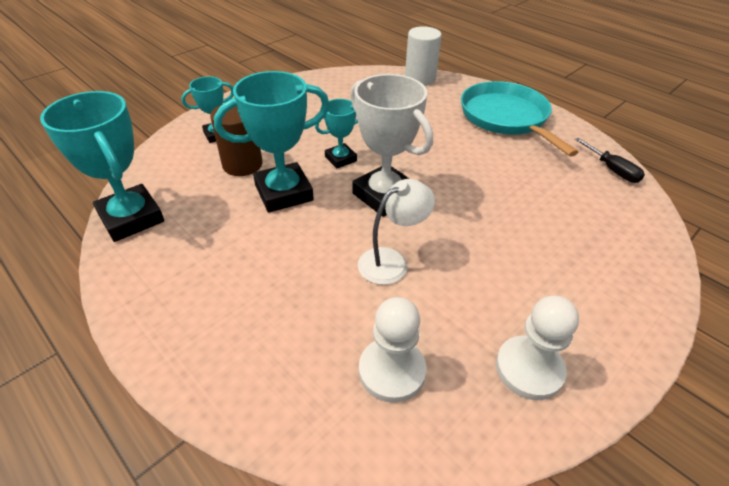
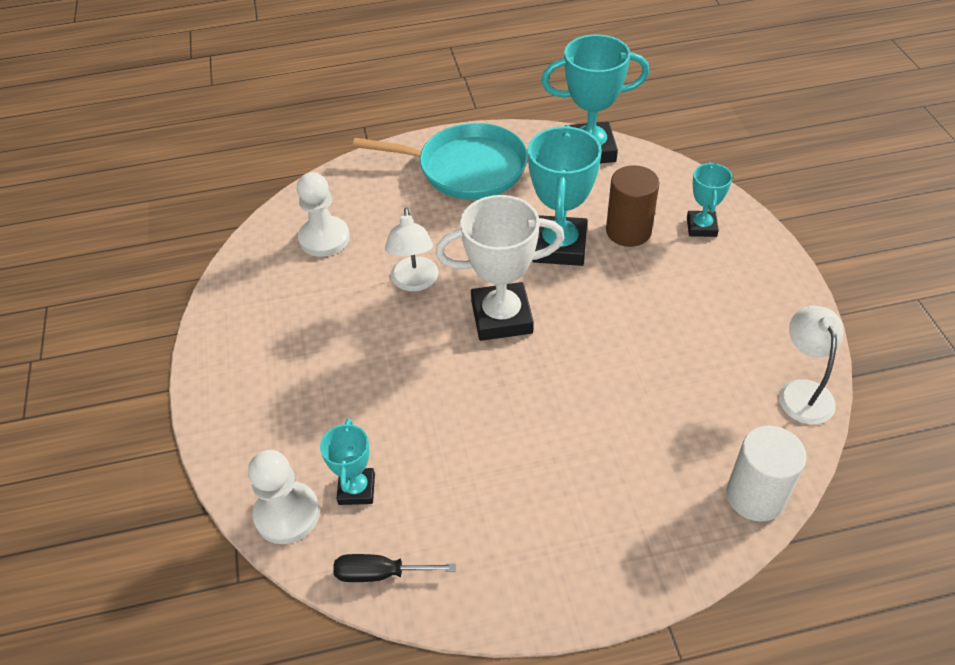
camera: 125 degrees right, 5 degrees up
turquoise trophy [315,99,358,168] -> turquoise trophy moved to [320,419,375,505]
turquoise pan [461,81,578,157] -> turquoise pan moved to [353,123,528,200]
white pawn [496,296,579,400] -> white pawn moved to [248,450,320,544]
none -> white lamp [779,306,843,424]

